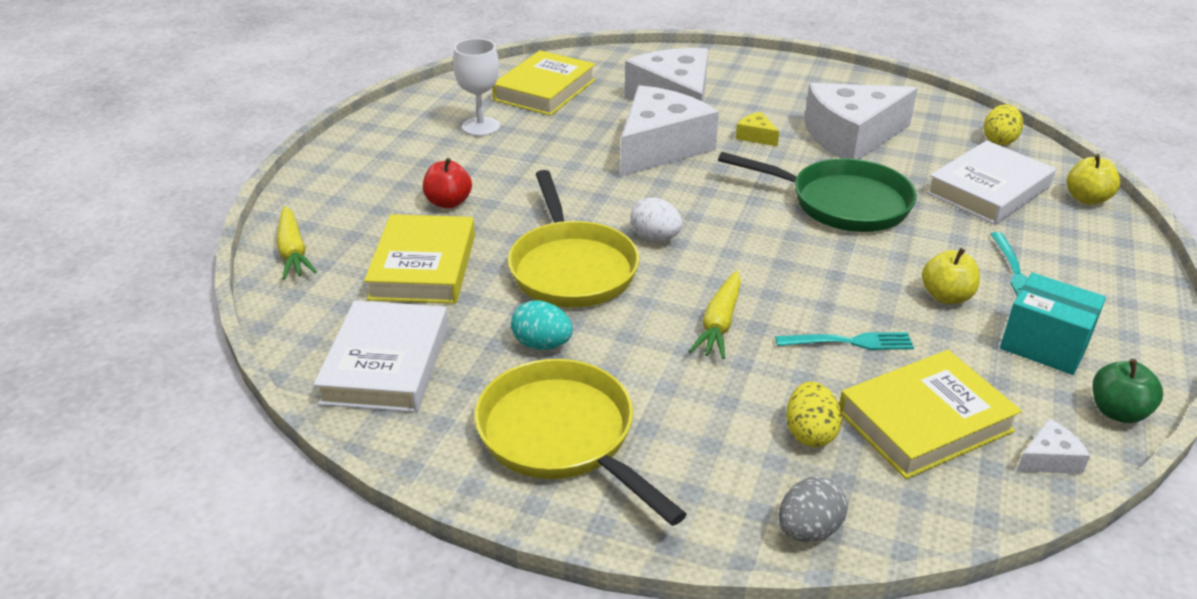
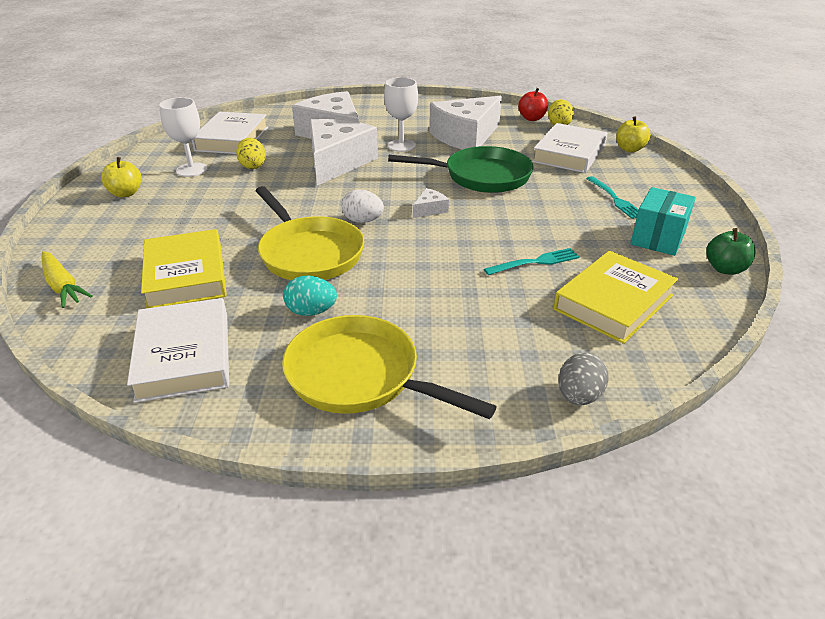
camera: 20 degrees left, 0 degrees up
red apple [423,158,472,208] -> red apple moved to [518,88,548,121]
yellow book [492,50,596,116] -> white book [192,112,268,154]
yellow carrot [689,271,741,359] -> none
yellow cheese [736,112,779,146] -> white goblet [384,77,418,152]
yellow egg [786,381,842,447] -> yellow egg moved to [236,138,266,169]
yellow apple [922,248,980,304] -> yellow apple moved to [101,157,141,197]
turquoise box [1000,273,1106,375] -> turquoise box turned 75 degrees counterclockwise [630,187,696,256]
white cheese [1017,418,1090,474] -> white cheese moved to [413,188,449,218]

